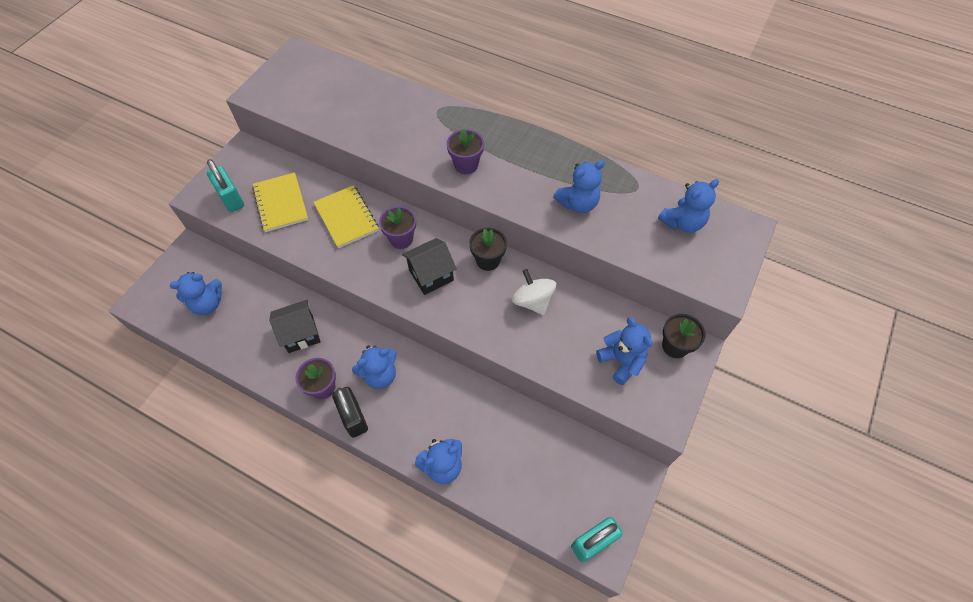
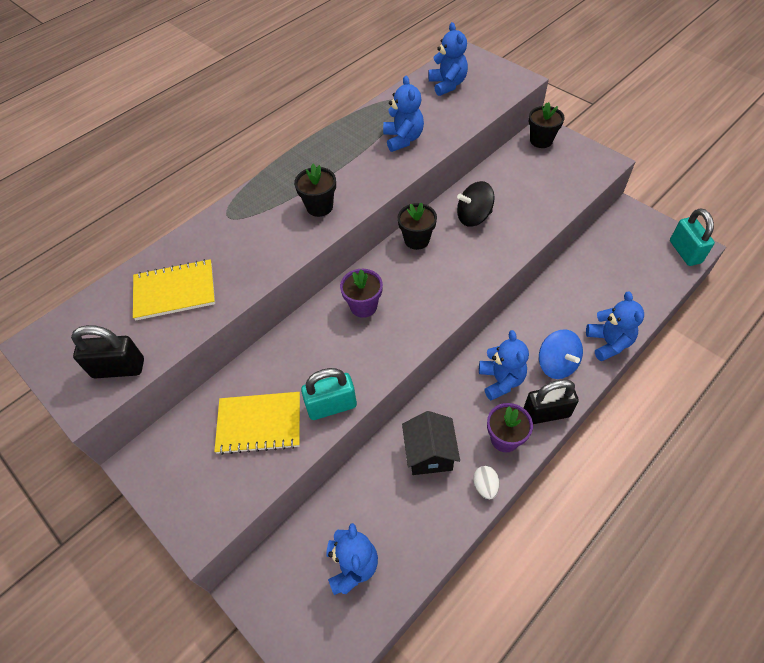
camera: 70 degrees left, 5 degrees down
turquoise padlock [207,159,244,212] -> turquoise padlock moved to [301,368,357,420]
yellow notebook [314,185,379,248] -> yellow notebook moved to [133,259,215,320]
black house [402,238,457,295] -> none
purple flower pot [447,129,484,174] -> black flower pot [294,164,336,217]
white spinning top [512,269,556,315] -> black spinning top [457,181,495,227]
blue teddy bear [596,317,653,385] -> none
none -> black padlock [71,325,144,378]
none -> white egg [473,466,500,499]
none -> blue spinning top [539,329,583,379]

